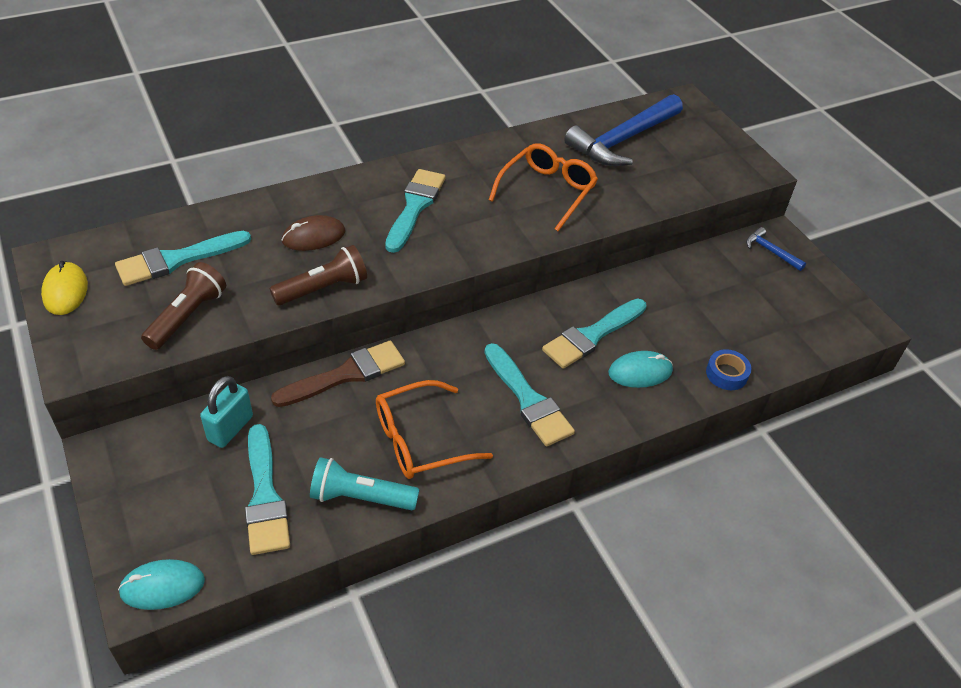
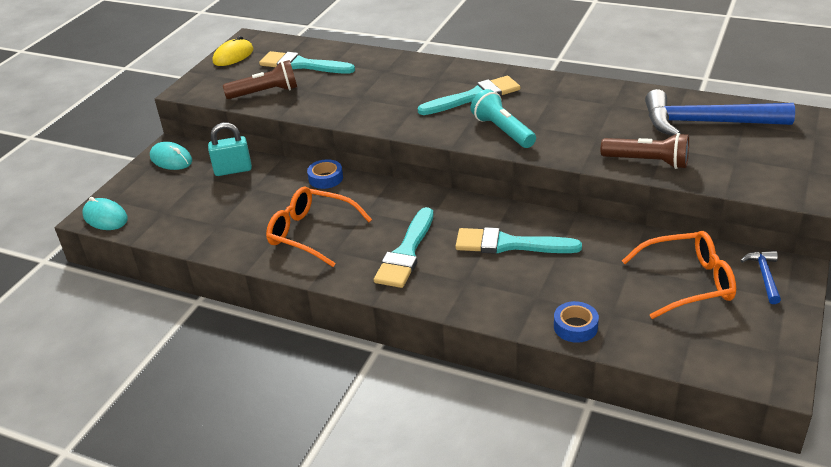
camera: 55 degrees right, 10 degrees down
turquoise brush [245,424,290,555] -> none
brown flashlight [270,245,367,305] -> brown flashlight moved to [601,133,689,169]
brown brush [271,341,405,407] -> blue tape [307,159,343,189]
brown mouse [282,215,345,251] -> none
turquoise flashlight [310,457,420,510] -> turquoise flashlight moved to [471,89,536,148]
orange glasses [489,143,598,231] -> orange glasses moved to [622,231,736,319]
turquoise mouse [608,351,673,388] -> turquoise mouse moved to [150,142,192,170]

